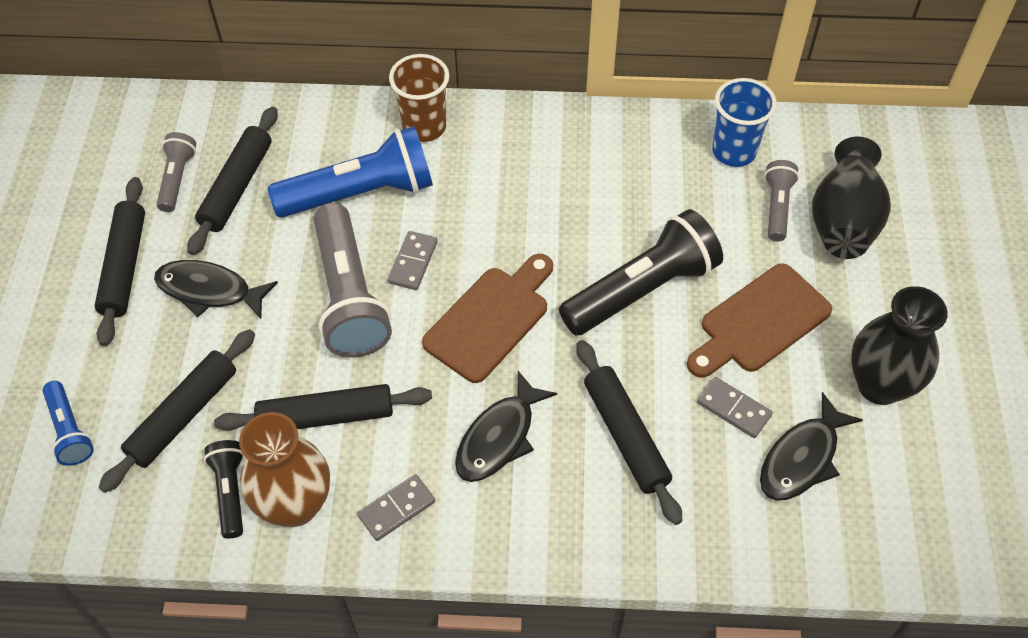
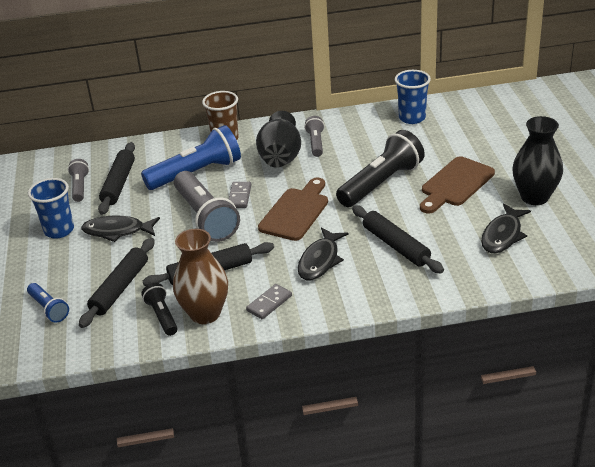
camera: 10 degrees left, 20 degrees down
black rolling pin [95,177,145,346] -> blue cup [28,178,74,239]
grey domino [697,377,773,438] -> none
grey flashlight [764,160,799,241] -> grey flashlight moved to [304,116,325,157]
black vase [812,137,891,259] -> black vase moved to [256,111,301,168]

